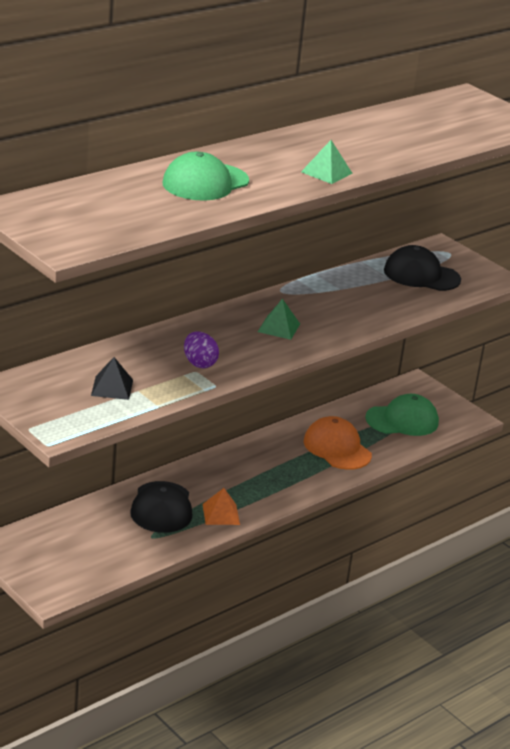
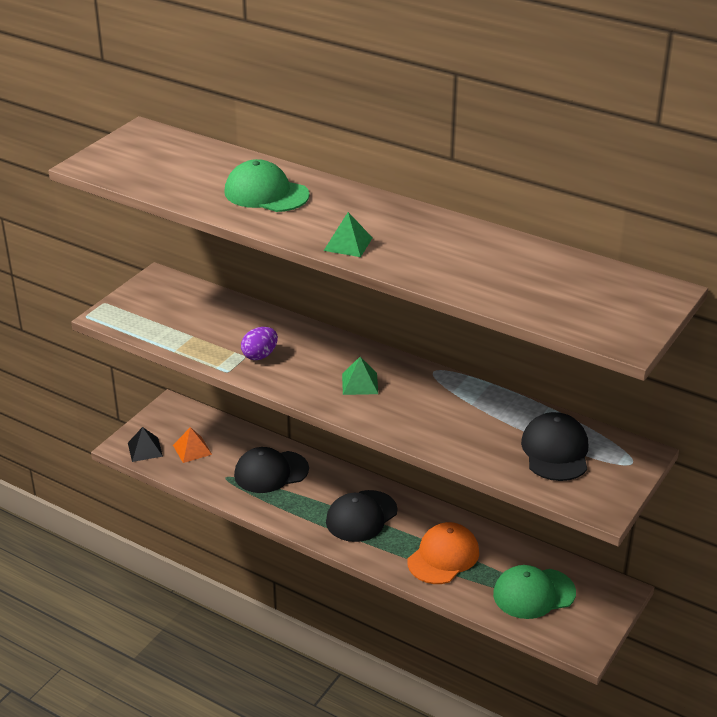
camera: 75 degrees right, 5 degrees up
black pyramid [91,357,133,400] -> black pyramid moved to [128,427,163,462]
orange pyramid [202,488,240,525] -> orange pyramid moved to [173,427,212,463]
green cap [365,394,439,436] -> green cap turned 105 degrees clockwise [493,565,576,619]
none -> black cap [326,490,398,542]

